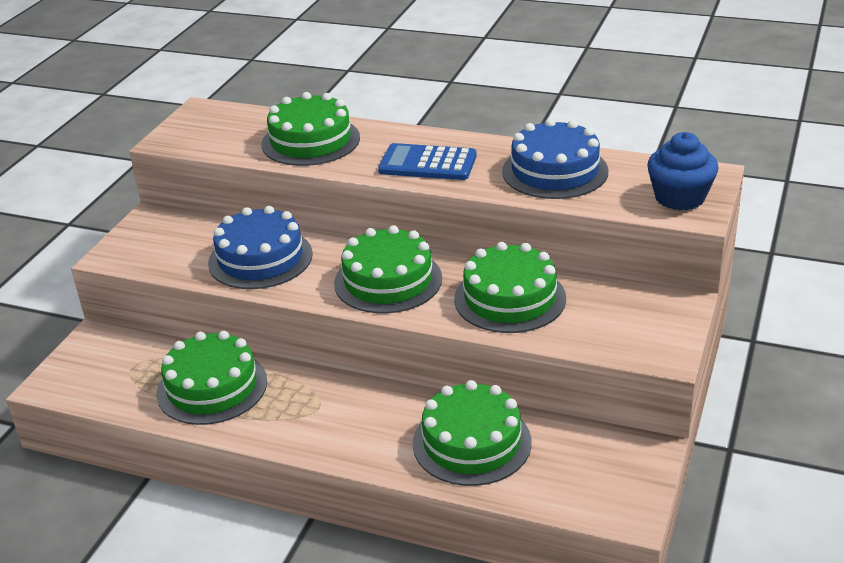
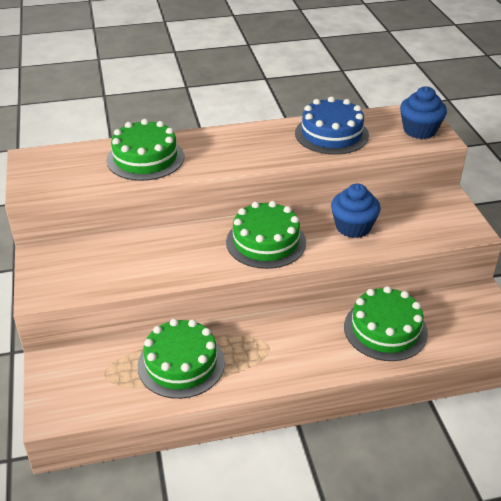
camera: 35 degrees left, 5 degrees up
blue cake [208,206,313,289] -> none
blue calculator [378,143,477,180] -> none
green cake [454,242,566,333] -> blue cupcake [331,184,381,238]

